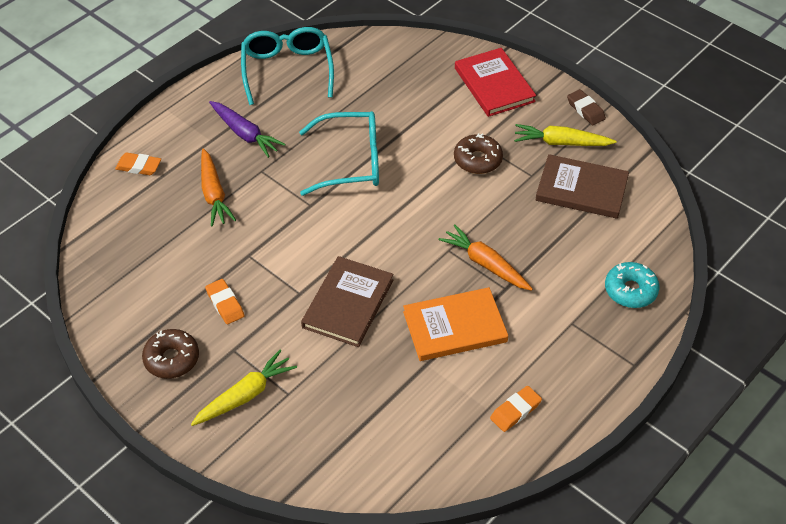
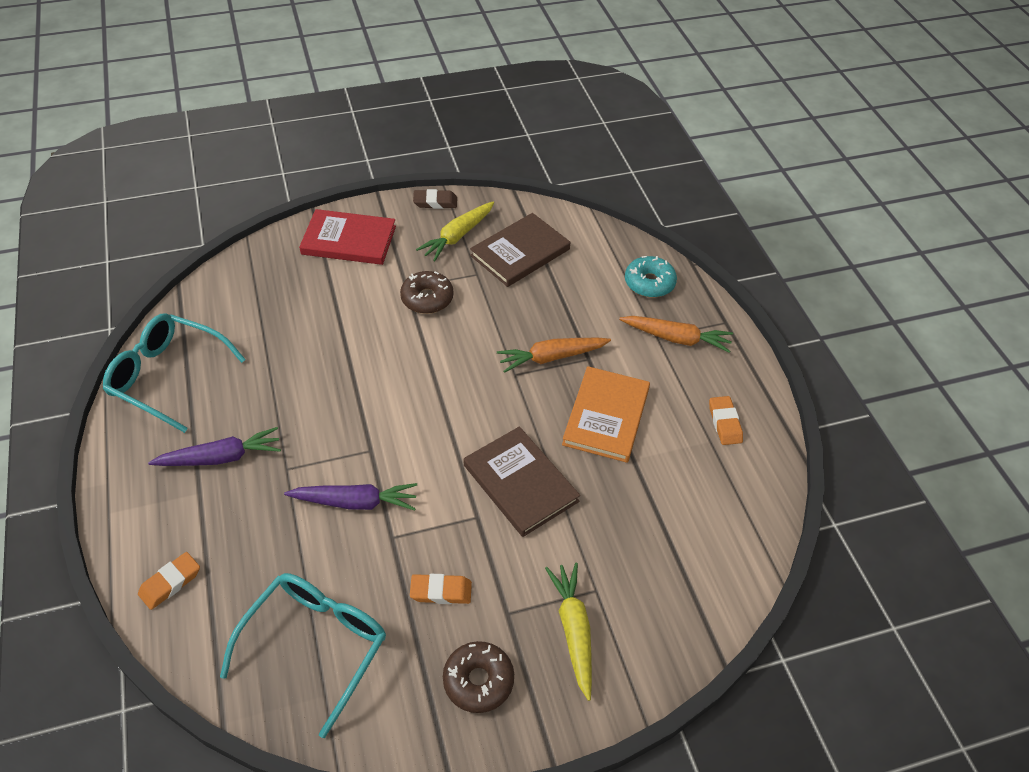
camera: 60 degrees left, 0 degrees up
orange carrot [201,148,236,227] -> orange carrot moved to [619,316,733,353]
turquoise glasses [299,111,379,196] -> turquoise glasses moved to [220,573,386,738]
none -> purple carrot [284,483,417,511]

